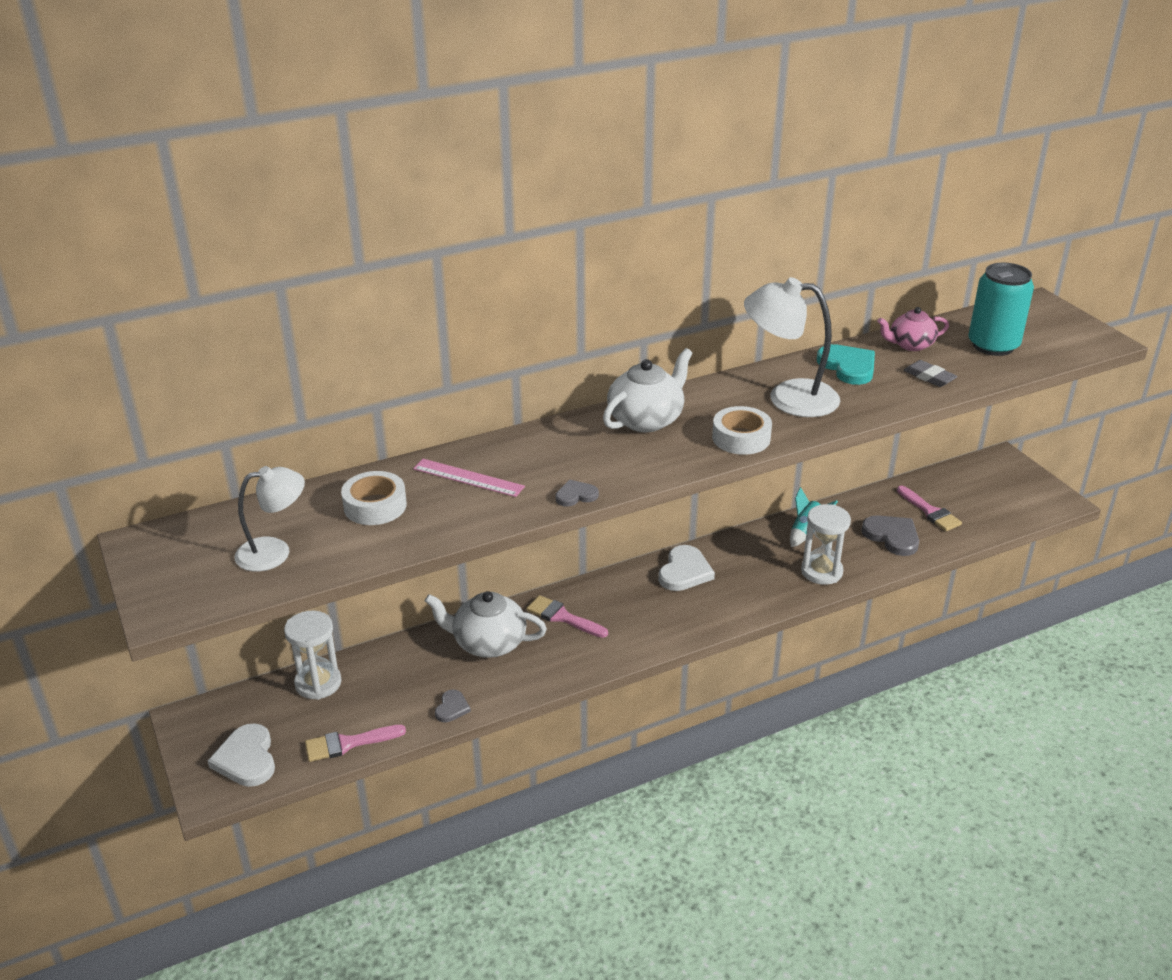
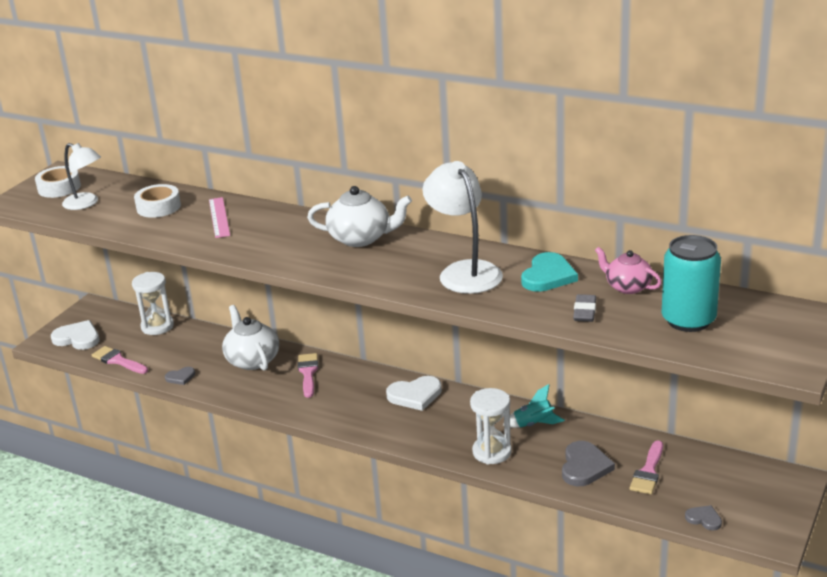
camera: 55 degrees right, 5 degrees down
white heart [208,723,275,787] -> white heart turned 75 degrees clockwise [51,320,99,350]
grey heart [556,480,599,507] -> grey heart moved to [685,505,722,530]
white tape [712,406,772,455] -> white tape moved to [35,166,81,198]

